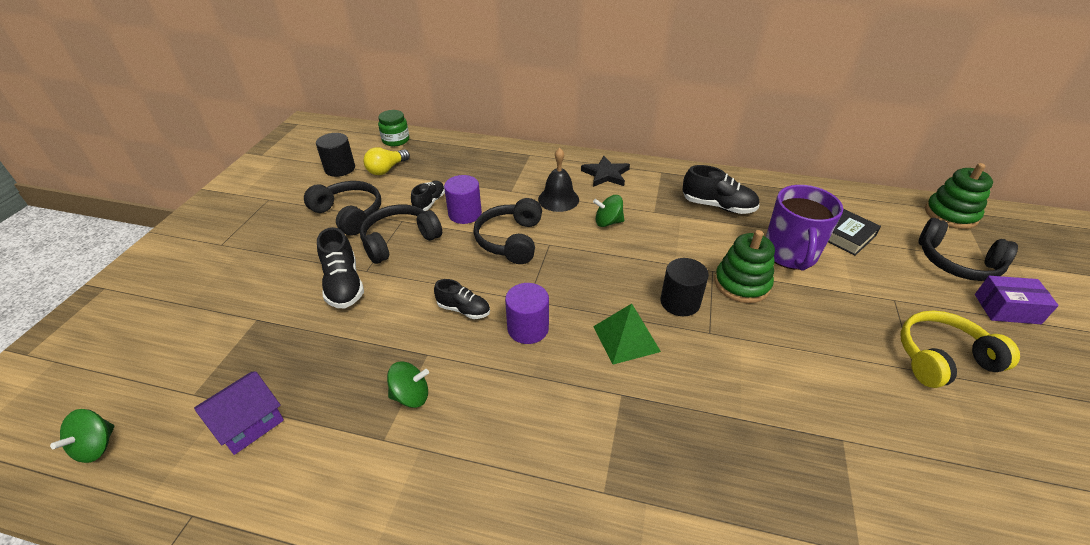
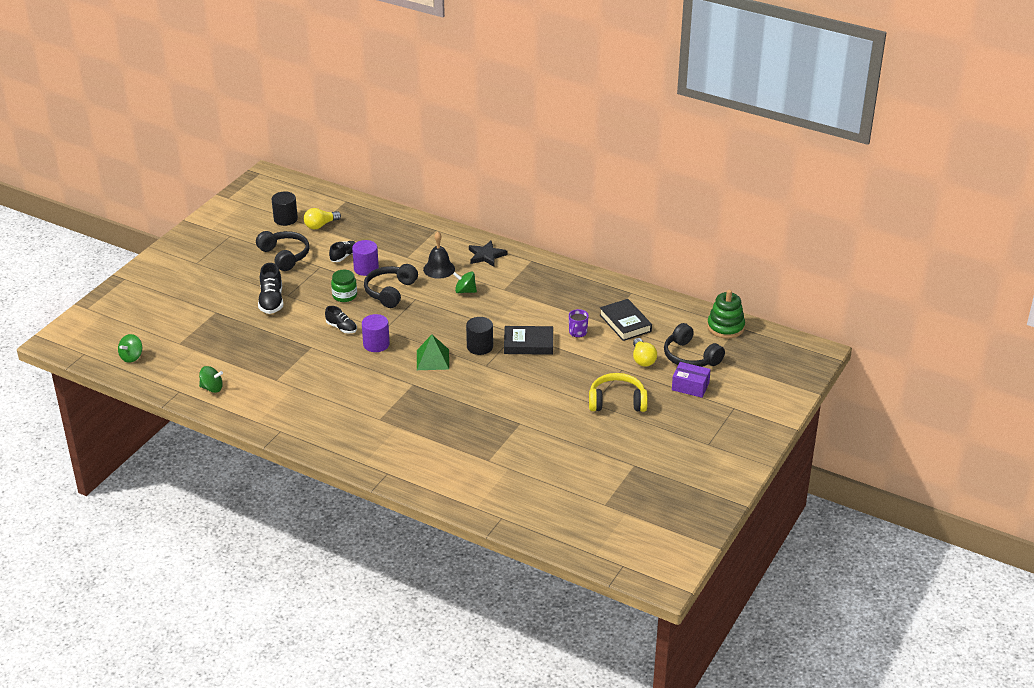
camera: 15 degrees right, 5 degrees down
purple house [194,371,284,455] -> none
black headphones [360,205,442,264] -> none
green jar [378,110,409,146] -> green jar moved to [331,270,357,302]
green spinning top [387,362,429,408] -> green spinning top moved to [199,366,223,393]
black shoe [683,165,760,214] -> none
green stacking toy [714,230,775,303] -> black book [504,326,553,355]
purple mug [766,185,843,271] -> purple mug [569,309,589,338], size x0.47
none -> yellow light bulb [633,338,657,367]

